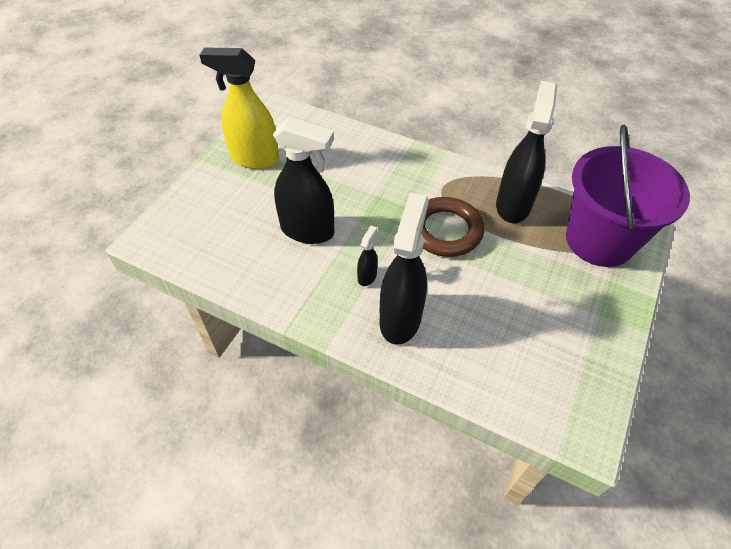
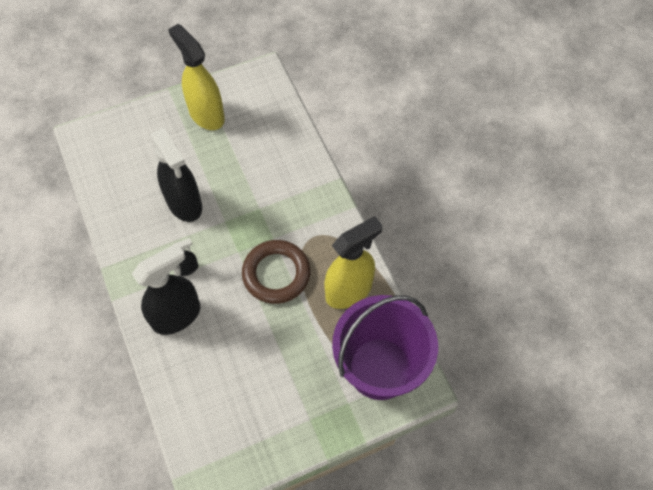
camera: 40 degrees right, 10 degrees up
black spray bottle [496,81,557,223] -> yellow spray bottle [324,216,383,309]

